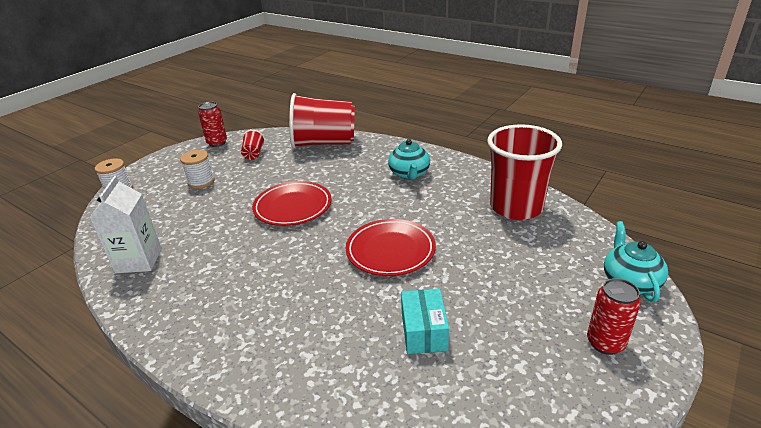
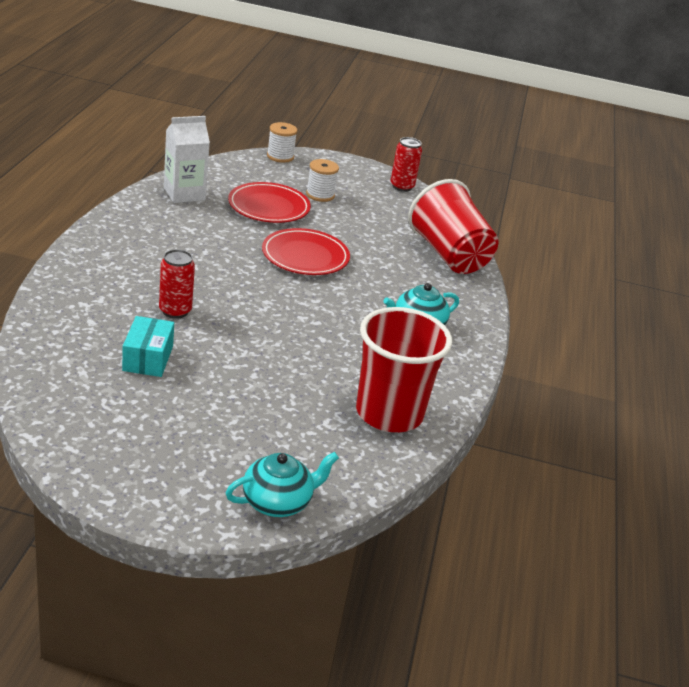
camera: 60 degrees right, 0 degrees up
red cup [241,130,265,160] -> none
red plate [346,219,436,276] -> red plate moved to [228,182,311,223]
turquoise box [401,289,449,354] -> turquoise box turned 60 degrees counterclockwise [122,316,174,377]
red can [587,278,641,355] -> red can moved to [159,249,195,319]

